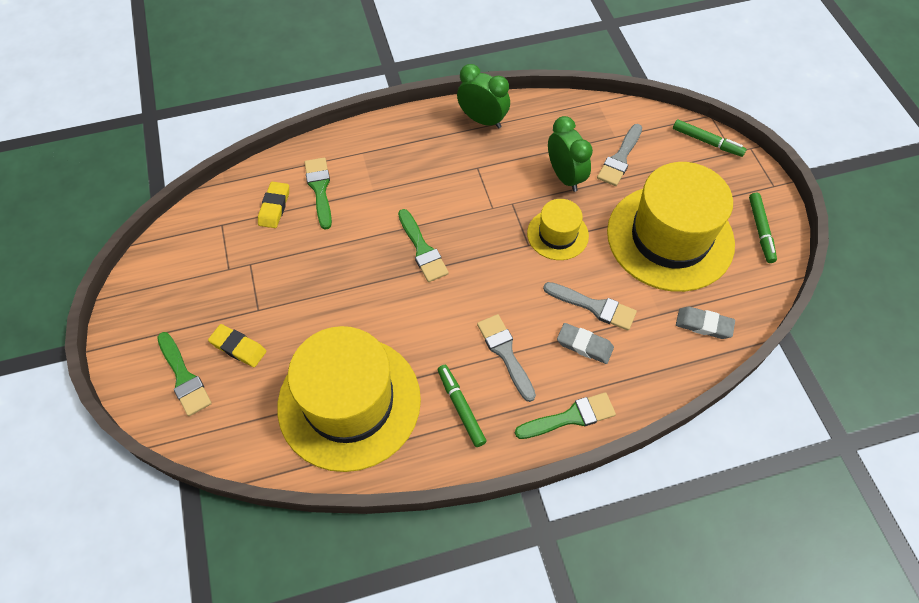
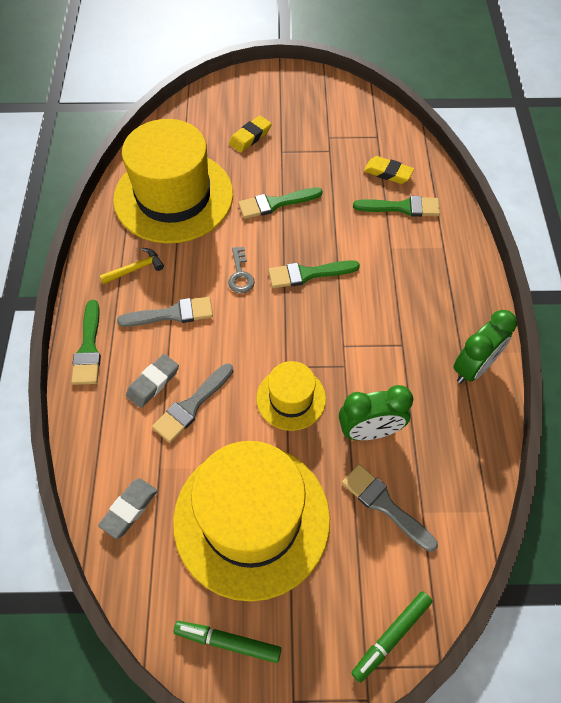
camera: 105 degrees right, 0 degrees up
green brush [157,332,212,416] -> green brush moved to [238,187,323,219]
green marker [438,365,487,447] -> yellow hammer [99,248,164,285]
none -> grey key [228,247,255,293]

